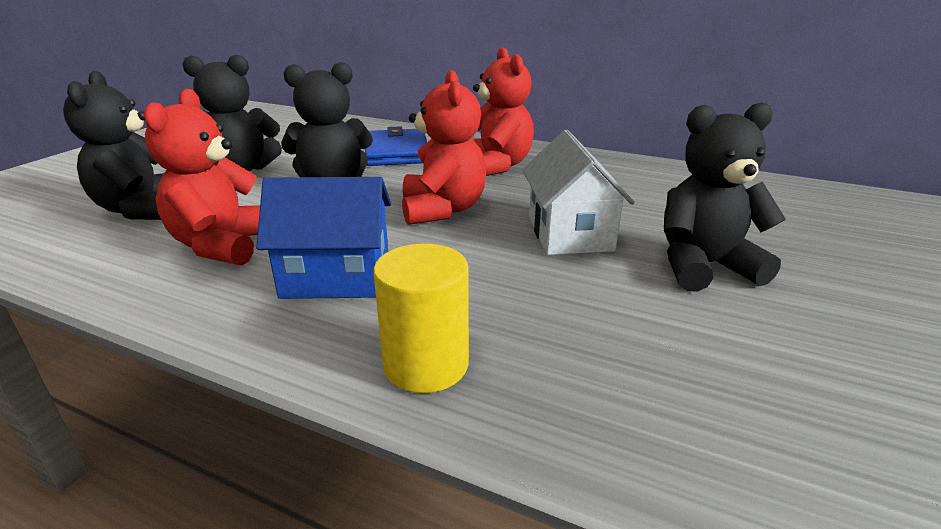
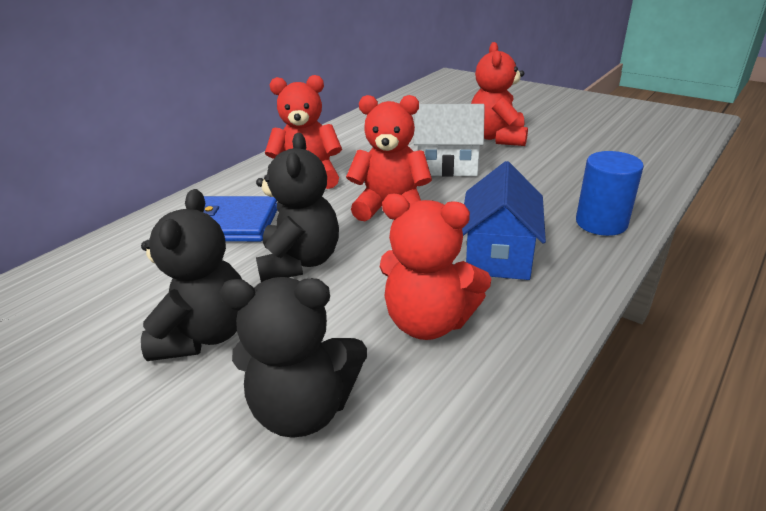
camera: 75 degrees left, 5 degrees up
yellow cylinder [373,244,469,393] -> blue cylinder [576,151,644,236]
black teddy bear [664,102,786,292] -> red teddy bear [471,42,528,146]

